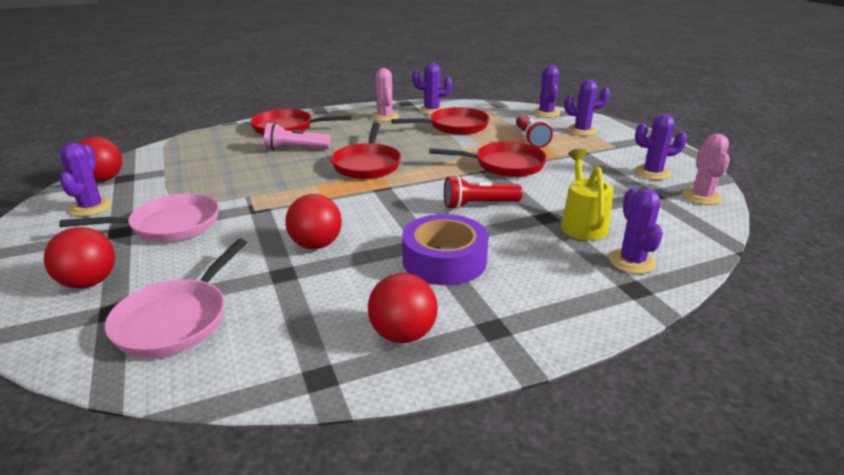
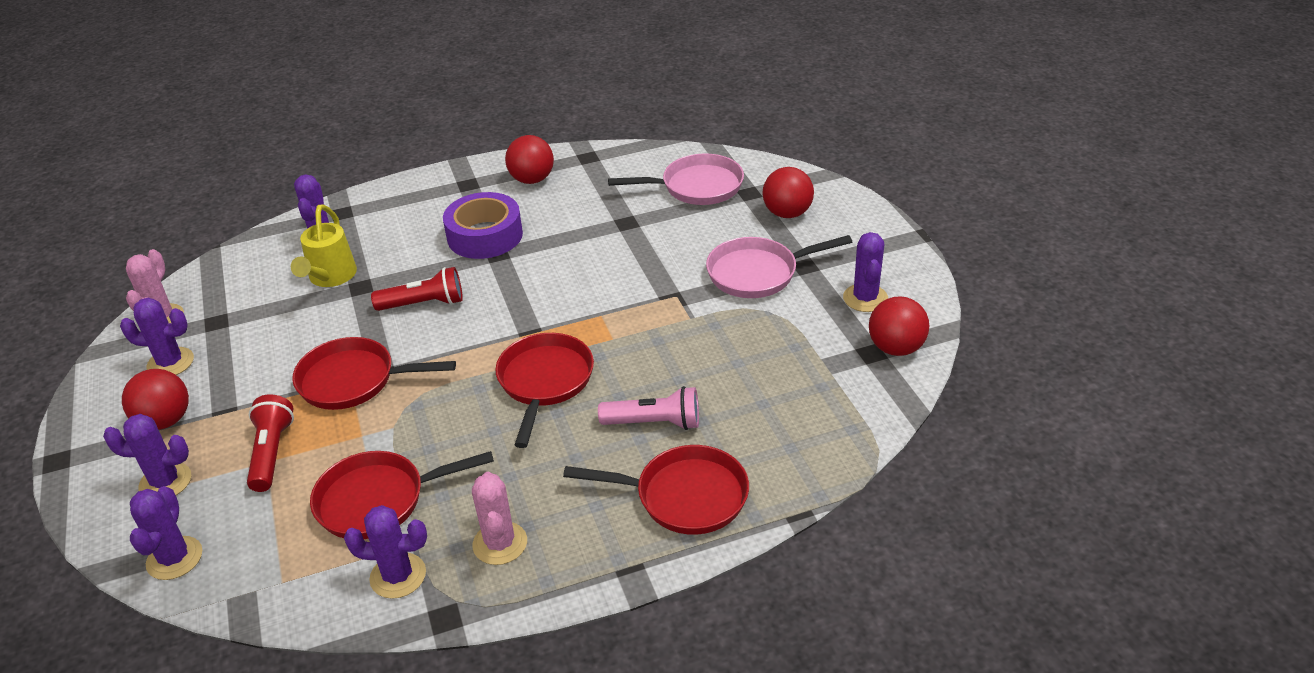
camera: 175 degrees left, 10 degrees up
pink pan [105,239,247,358] -> pink pan turned 60 degrees clockwise [608,154,744,205]
red ball [285,194,342,249] -> red ball moved to [122,369,189,430]

